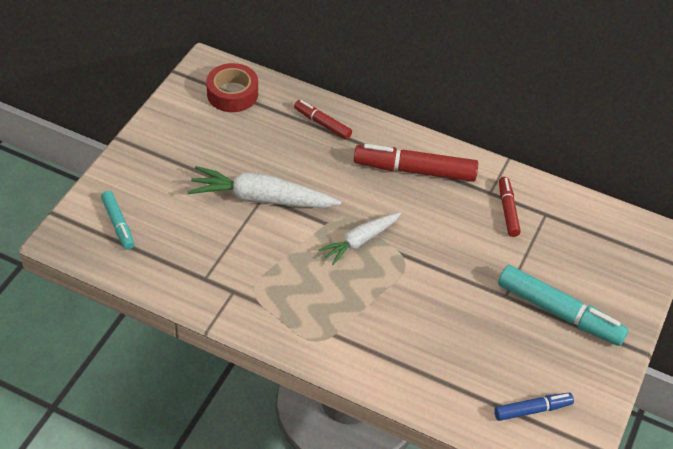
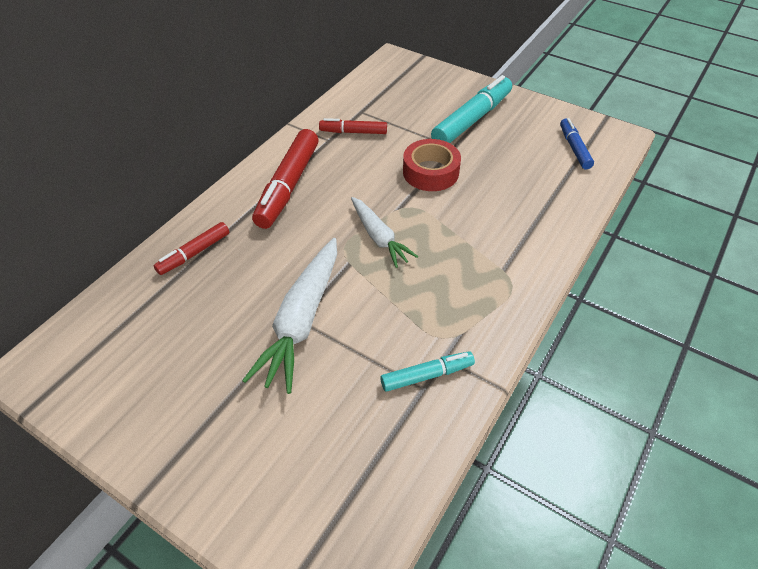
camera: 80 degrees left, 0 degrees up
turquoise marker [101,191,134,250] -> turquoise marker moved to [380,351,475,392]
red tape [206,63,258,112] -> red tape moved to [403,139,461,191]

